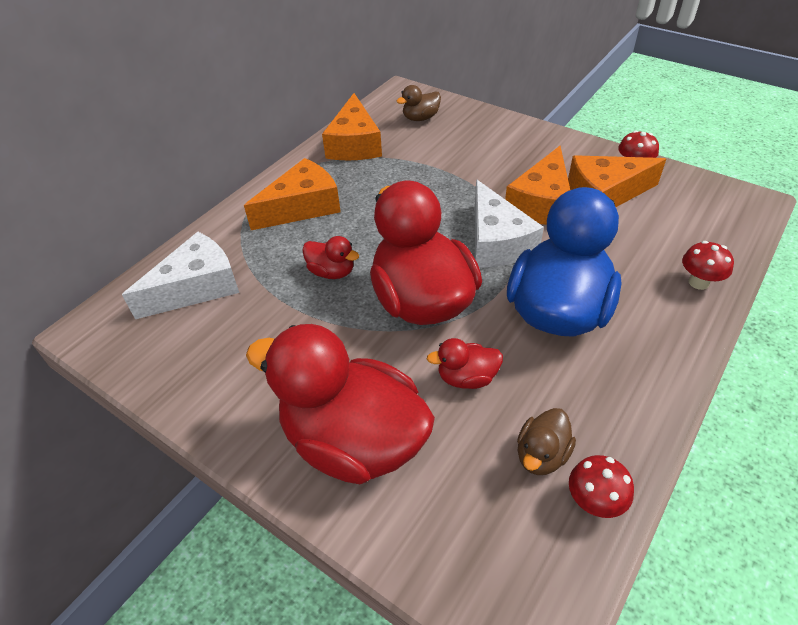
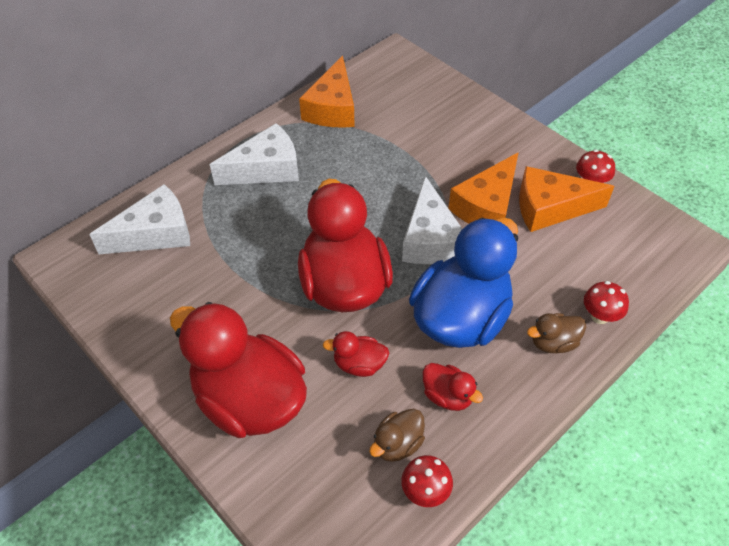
camera: 10 degrees right, 5 degrees up
orange cheese [244,158,341,230] -> white cheese [209,123,299,185]
red duck [302,236,359,279] -> red duck moved to [423,363,483,411]
brown duck [397,85,441,121] -> brown duck moved to [527,313,586,353]

